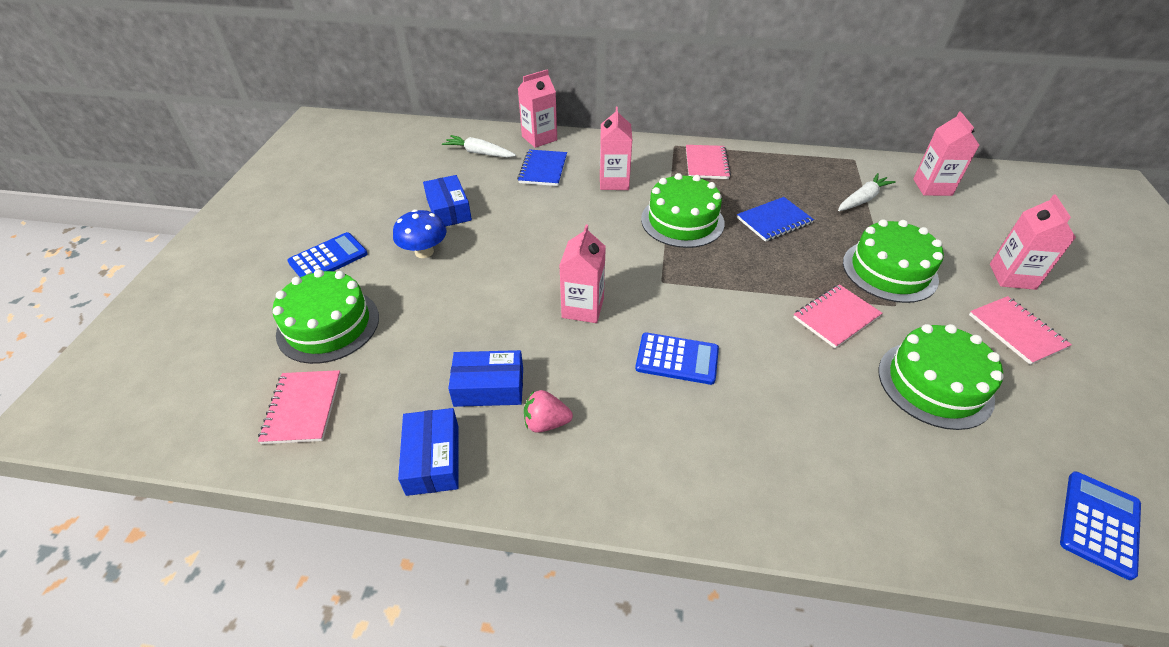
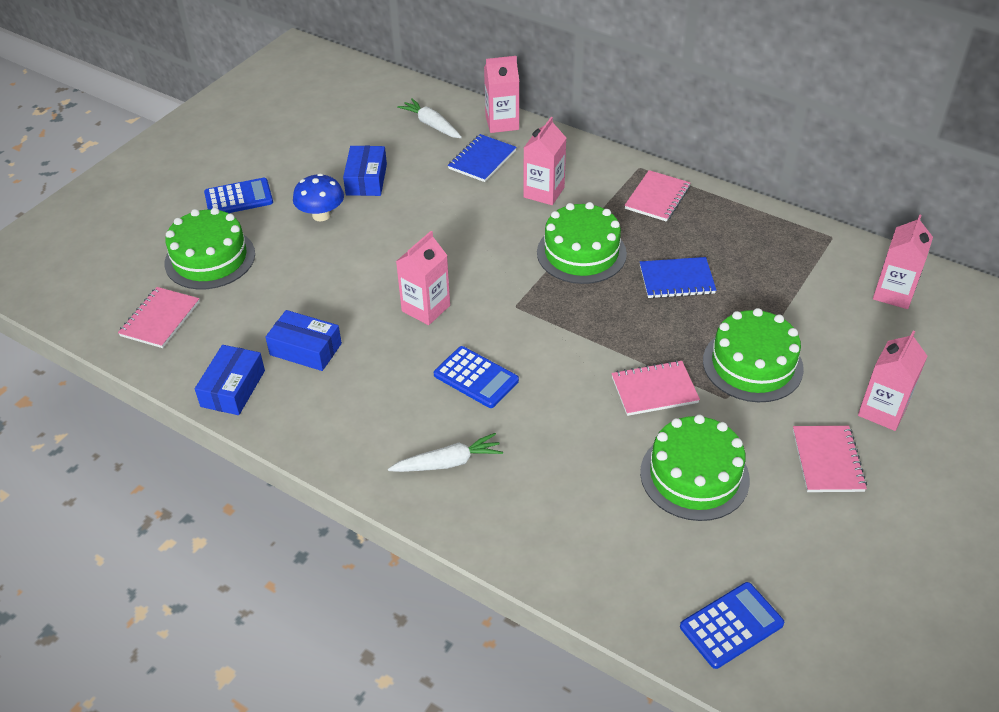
camera: 25 degrees right, 0 degrees up
pink strawberry [524,390,573,433] -> none
white carrot [838,173,896,211] -> white carrot moved to [388,433,503,472]

